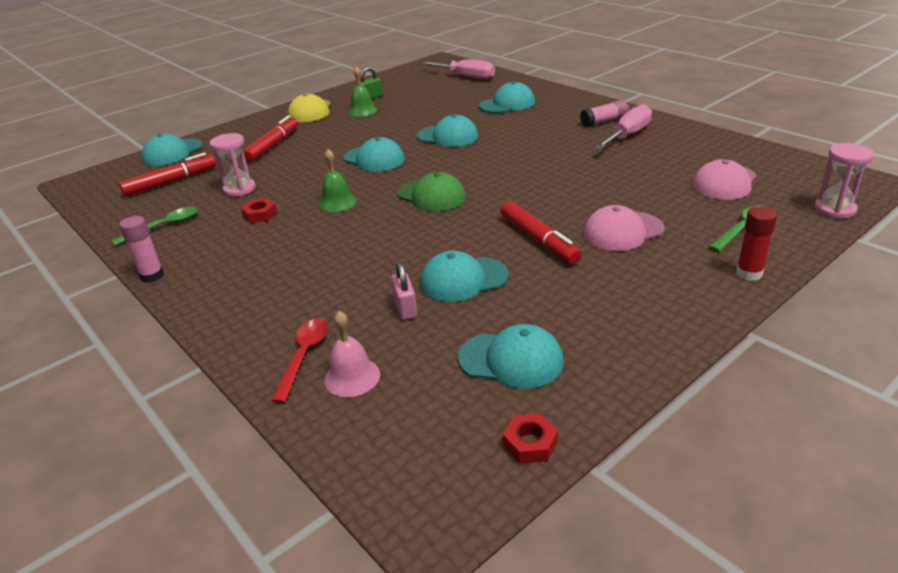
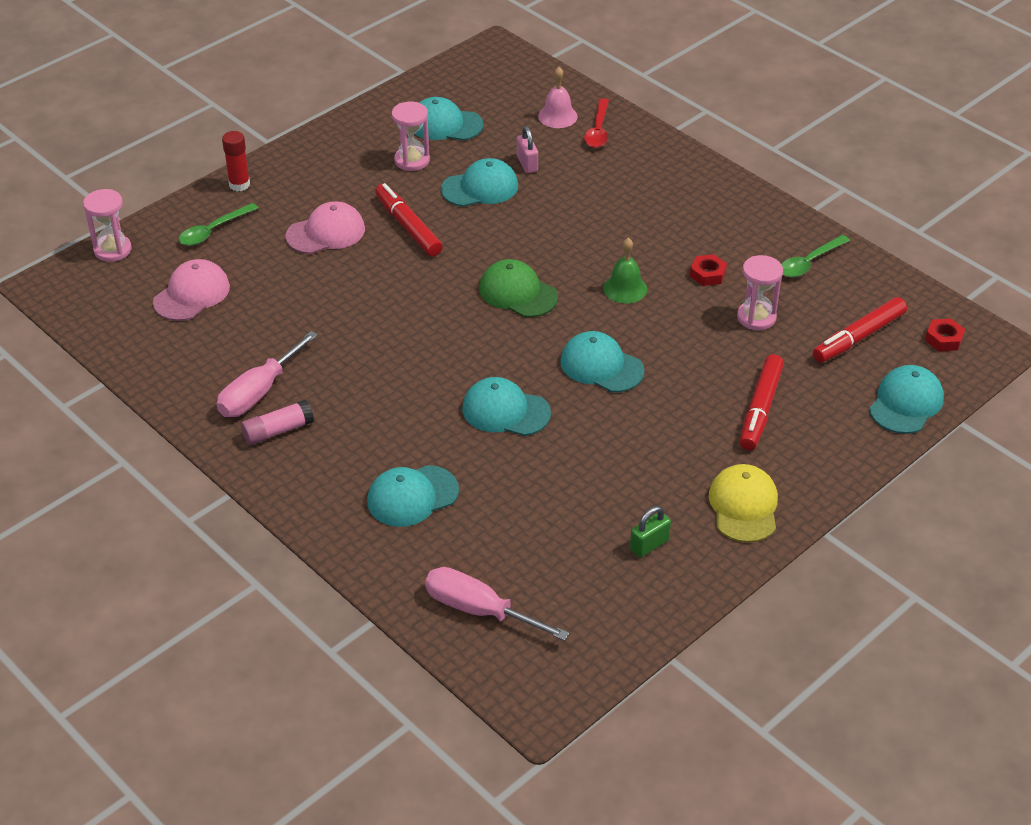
camera: 175 degrees right, 10 degrees up
pink glue stick [119,216,164,283] -> none
green bell [348,66,378,116] -> none
red nut [503,414,558,464] -> red nut moved to [925,319,965,351]
none -> pink hourglass [392,102,430,171]

